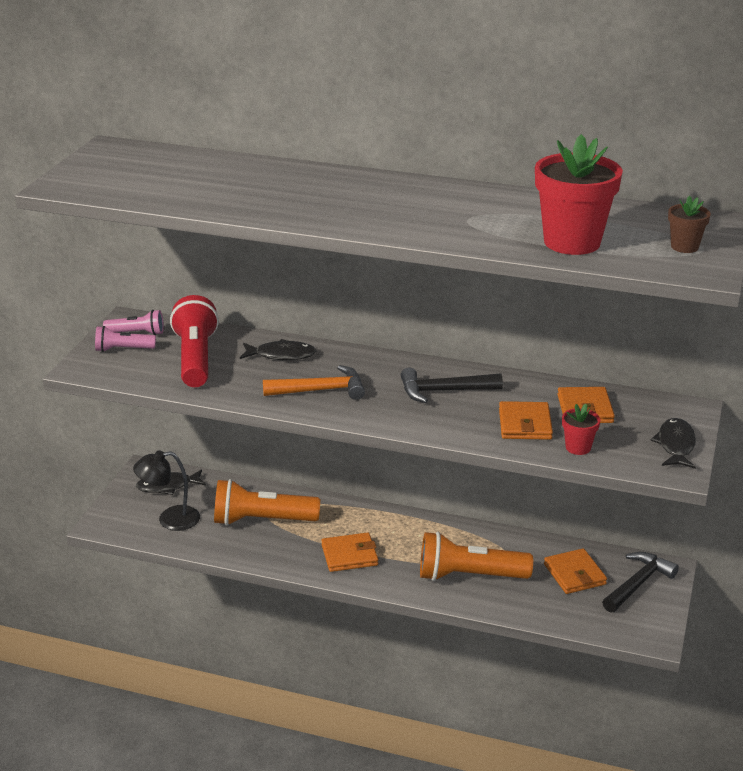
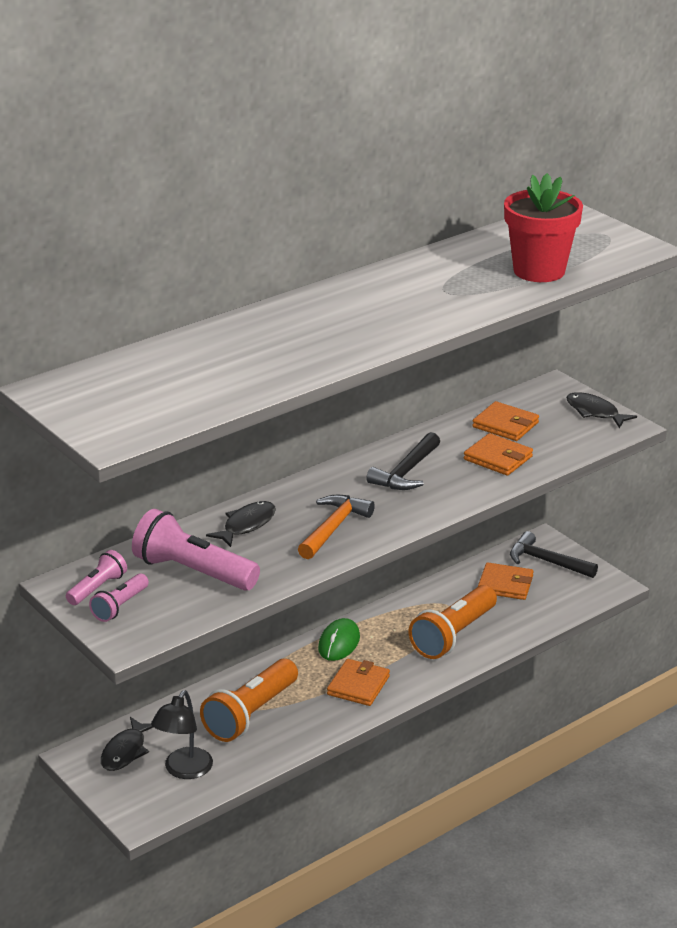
camera: 55 degrees left, 0 degrees up
red flashlight [170,295,219,387] -> pink flashlight [132,509,260,591]
red flower pot [562,404,600,455] -> none
black hammer [602,552,679,613] -> black hammer turned 45 degrees counterclockwise [510,531,598,578]
brown flower pot [668,196,711,253] -> none
none -> green mouse [318,618,360,661]

